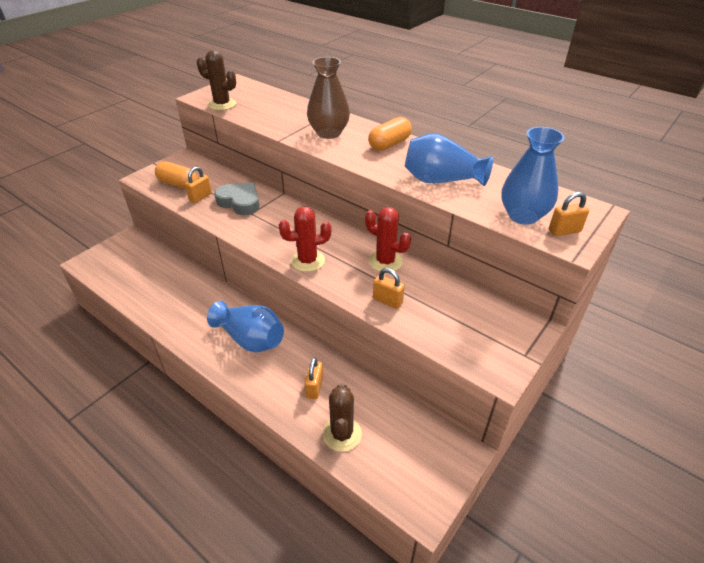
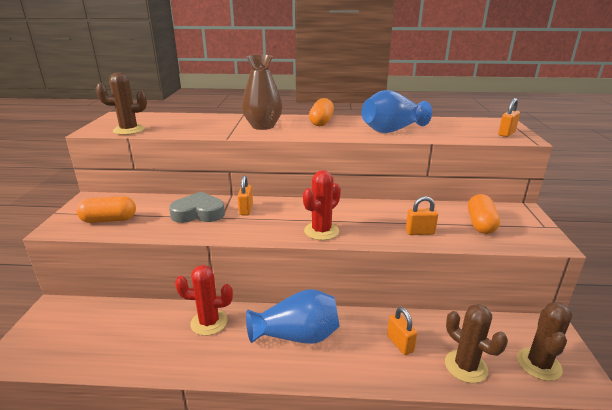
camera: 35 degrees left, 15 degrees down
orange padlock [185,167,212,203] -> orange padlock moved to [238,175,253,215]
red cactus [365,207,411,272] -> red cactus moved to [175,265,233,336]
blue vase [501,127,565,225] -> none
none -> orange capsule [468,194,500,234]
none -> brown cactus [517,302,572,381]

